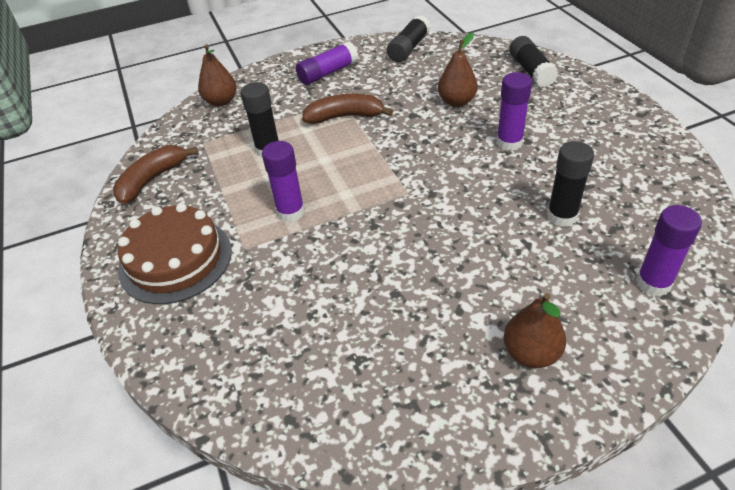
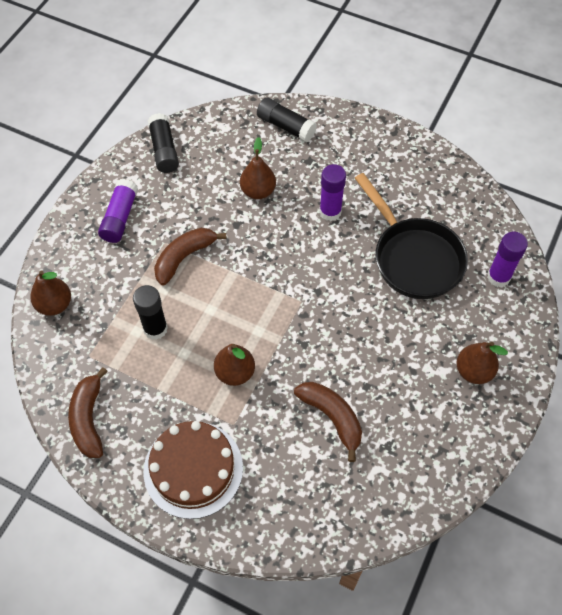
camera: 45 degrees left, 15 degrees up
purple glue stick [262,141,305,222] -> brown pear [214,344,255,386]
black glue stick [547,141,594,227] -> black pan [355,173,468,299]
none -> brown banana [294,382,362,462]

